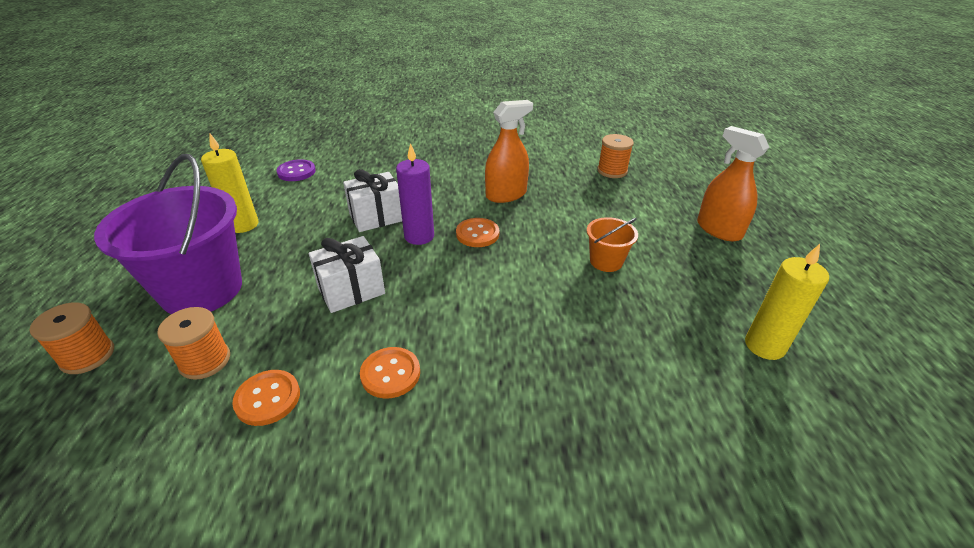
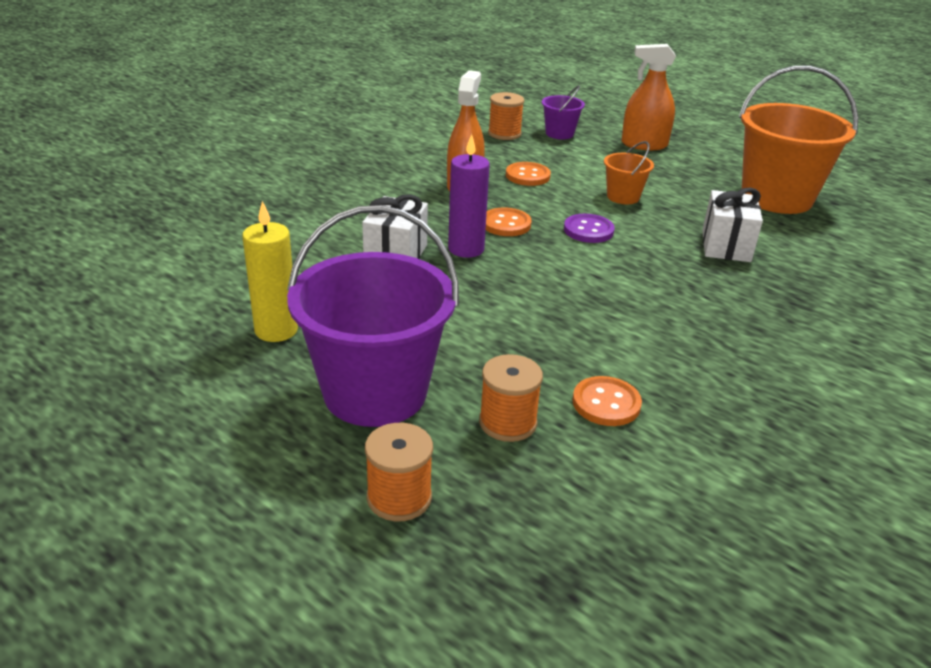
camera: 50 degrees left, 5 degrees down
purple button [277,159,316,181] -> purple button moved to [564,214,615,243]
white gift [309,236,385,313] -> white gift moved to [702,188,763,262]
orange button [360,347,420,399] -> orange button moved to [506,162,551,186]
yellow candle [745,244,829,360] -> orange bucket [739,65,858,214]
none -> purple bucket [542,85,585,139]

